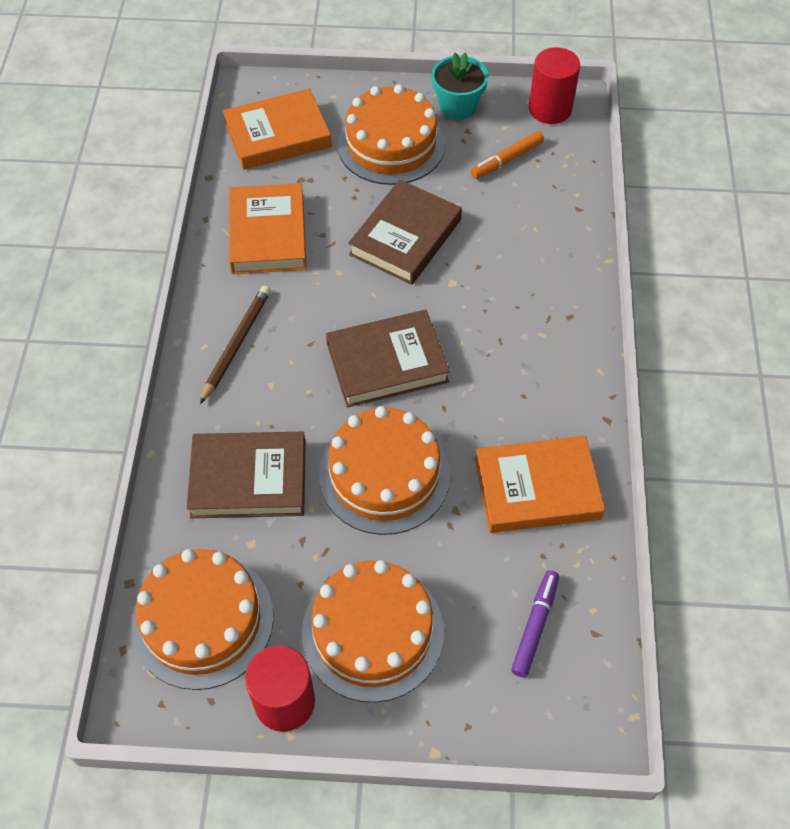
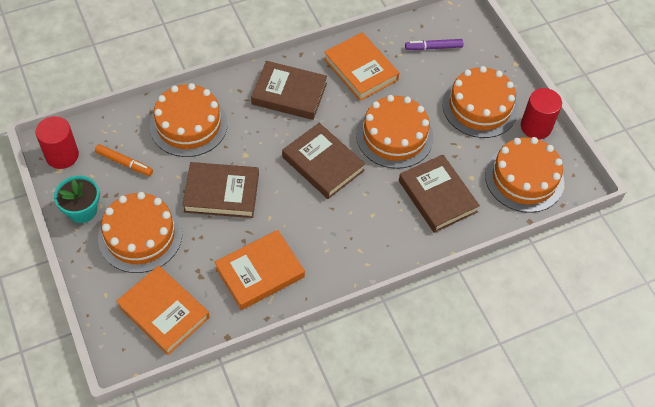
camera: 120 degrees left, 0 degrees up
brown pencil [200,286,271,404] -> none
none -> orange cake [150,83,228,157]
none -> brown book [251,61,327,120]

